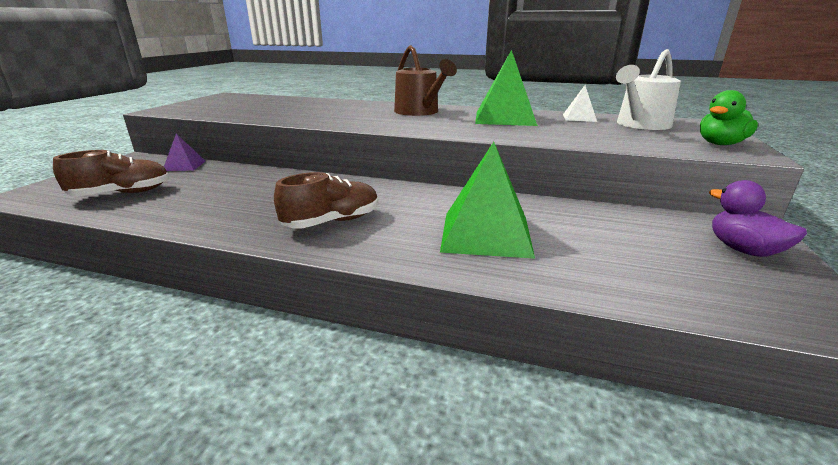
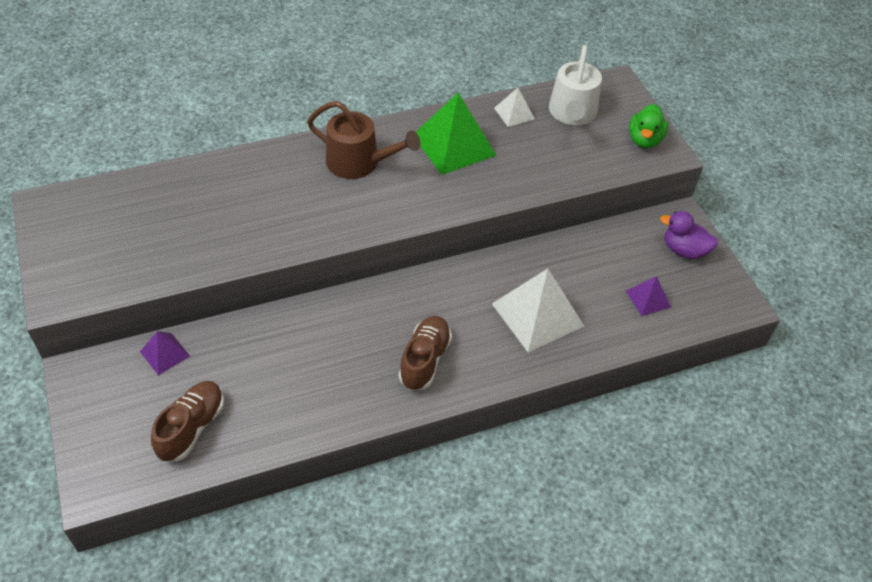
camera: 40 degrees left, 25 degrees up
green pyramid [440,142,535,259] -> white pyramid [492,269,585,353]
none -> purple pyramid [626,276,671,316]

